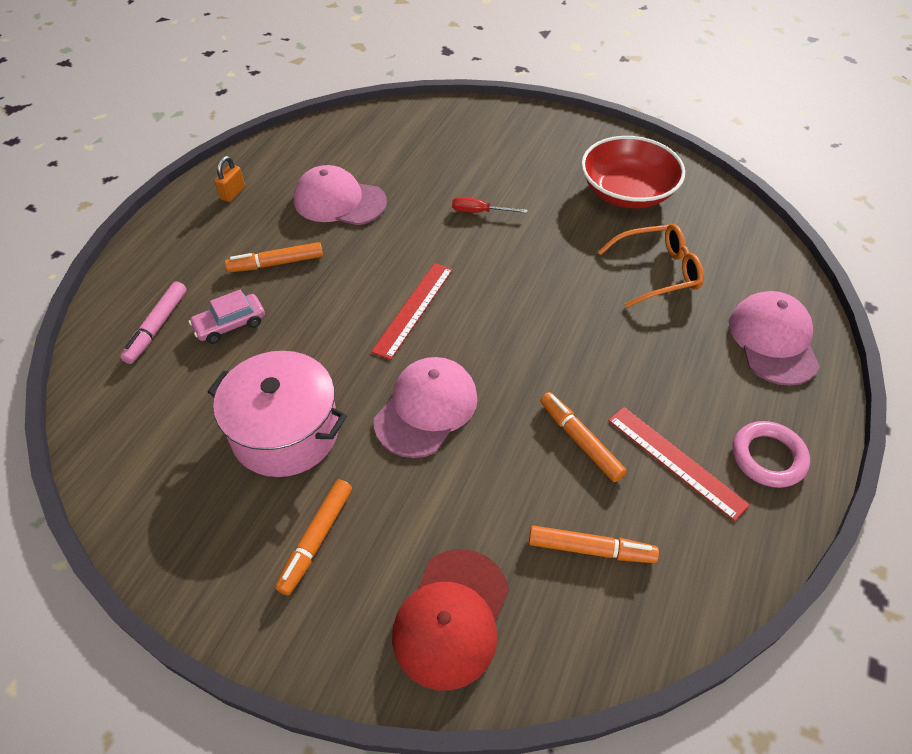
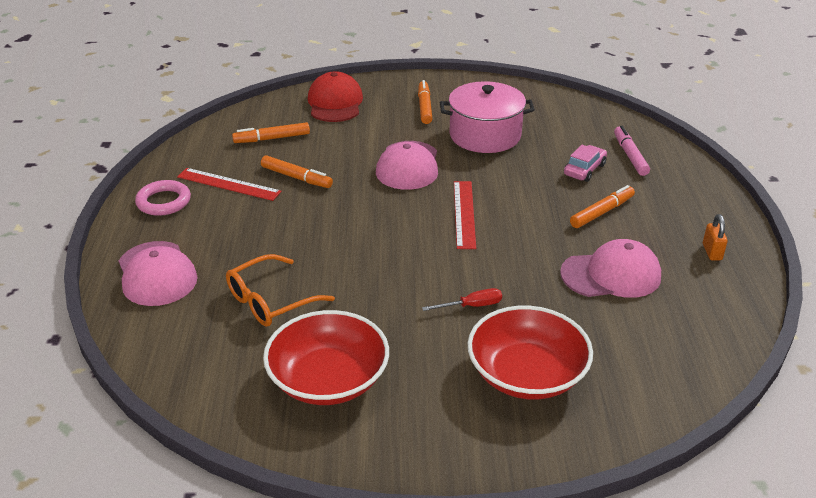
camera: 155 degrees right, 15 degrees down
none -> red bowl [467,306,593,400]

